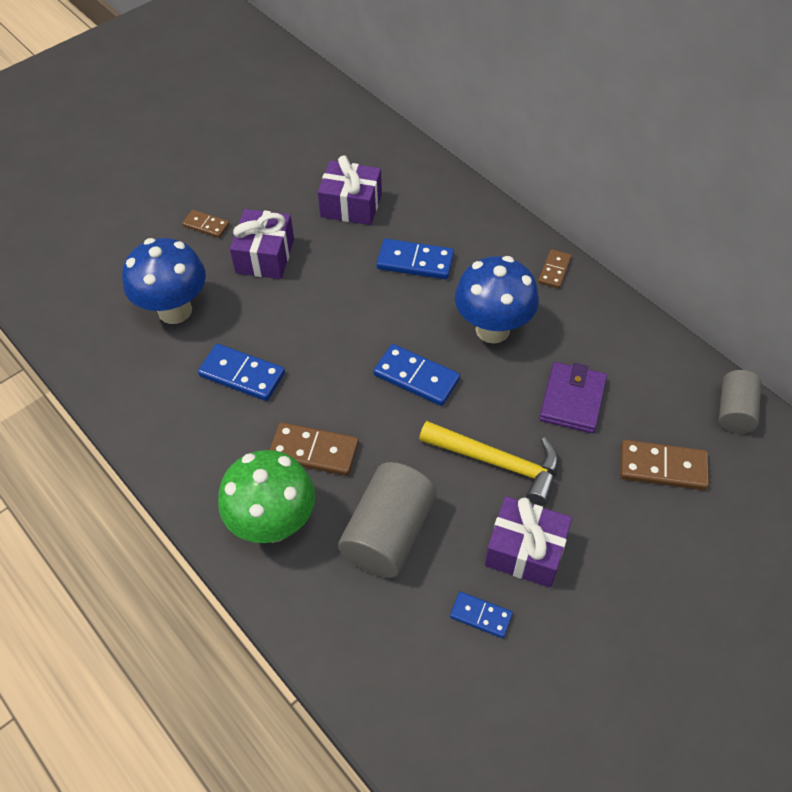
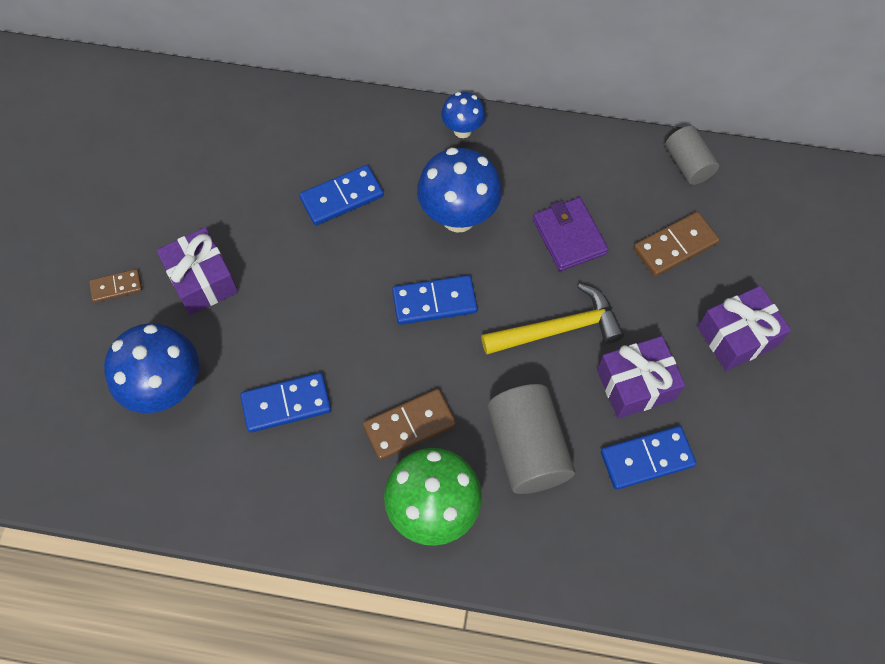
camera: 40 degrees left, 10 degrees up
purple gift [318,155,382,225] -> purple gift moved to [698,286,791,371]
blue domino [450,592,513,638] -> blue domino [601,426,696,490], size x1.63
brown domino [538,249,572,289] -> blue mushroom [441,92,485,138]

